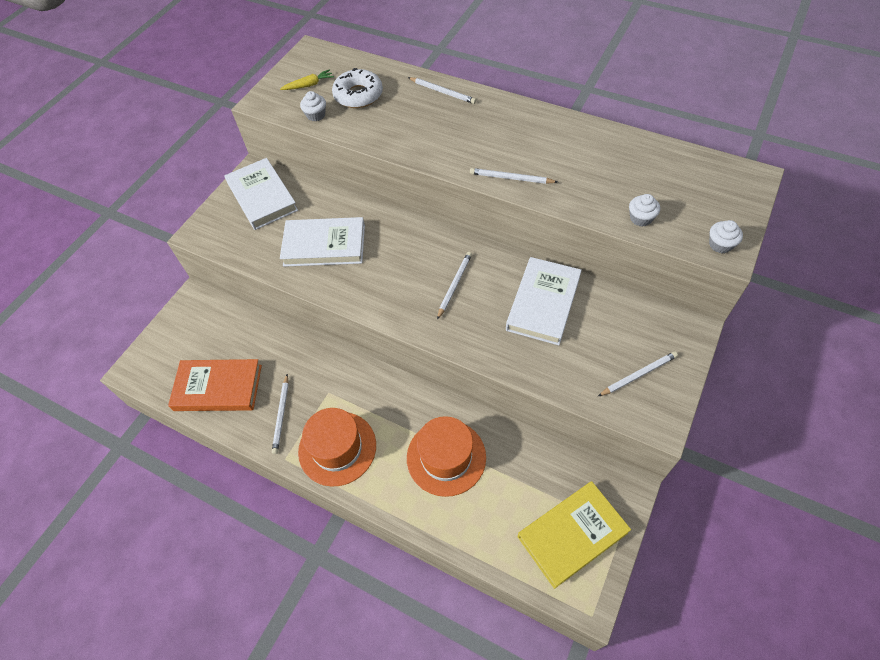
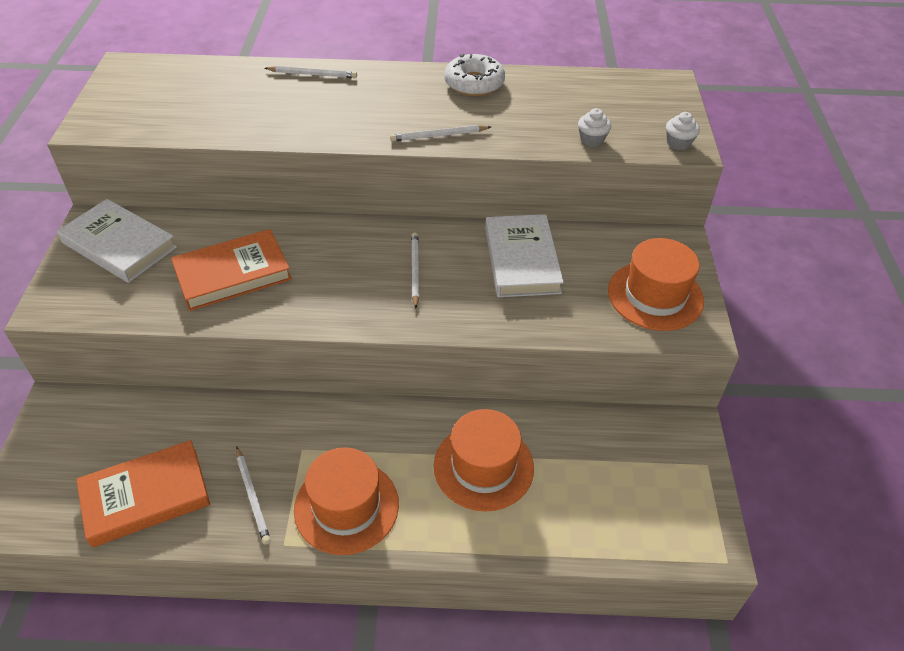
camera: 30 degrees left, 10 degrees down
yellow carrot [280,69,334,90] -> none
white book [280,217,365,267] -> orange book [171,229,292,311]
white cupcake [300,91,326,121] -> none
white donut [332,68,383,108] -> white donut moved to [444,54,505,96]
yellow book [518,481,631,589] -> none
white pencil [598,351,678,396] -> orange hat [608,238,704,331]

